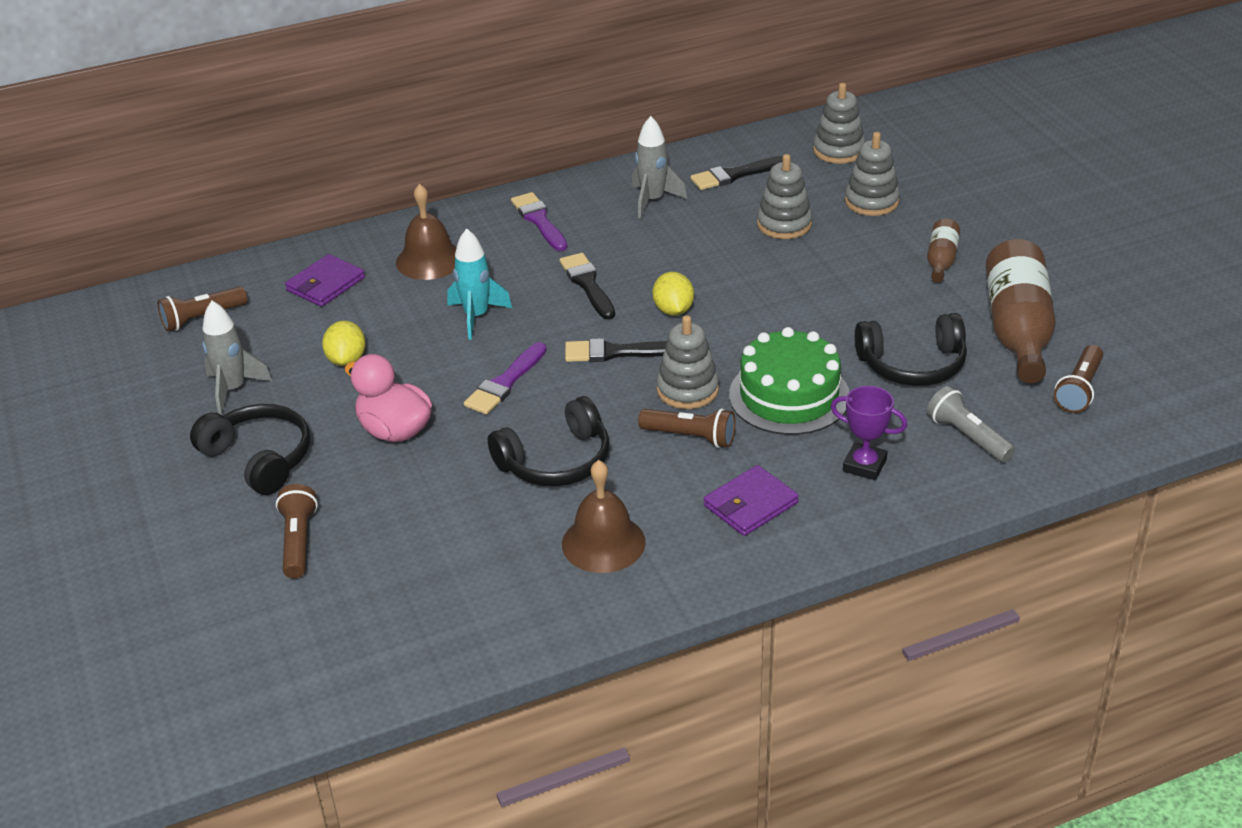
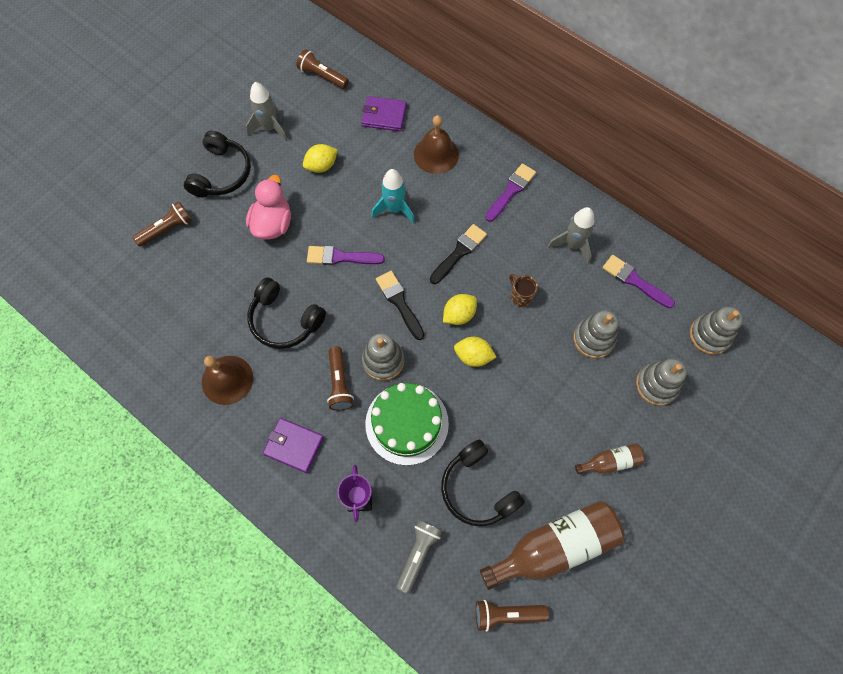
camera: 60 degrees right, 30 degrees up
black brush [690,156,783,190] -> purple brush [602,255,675,308]
none -> yellow lemon [454,337,496,367]
none -> brown mug [509,274,538,307]

